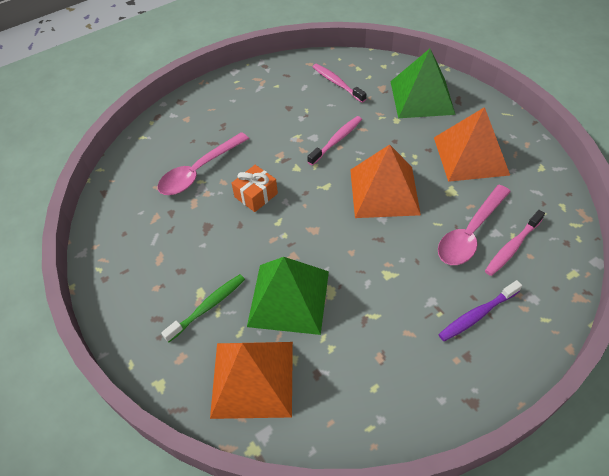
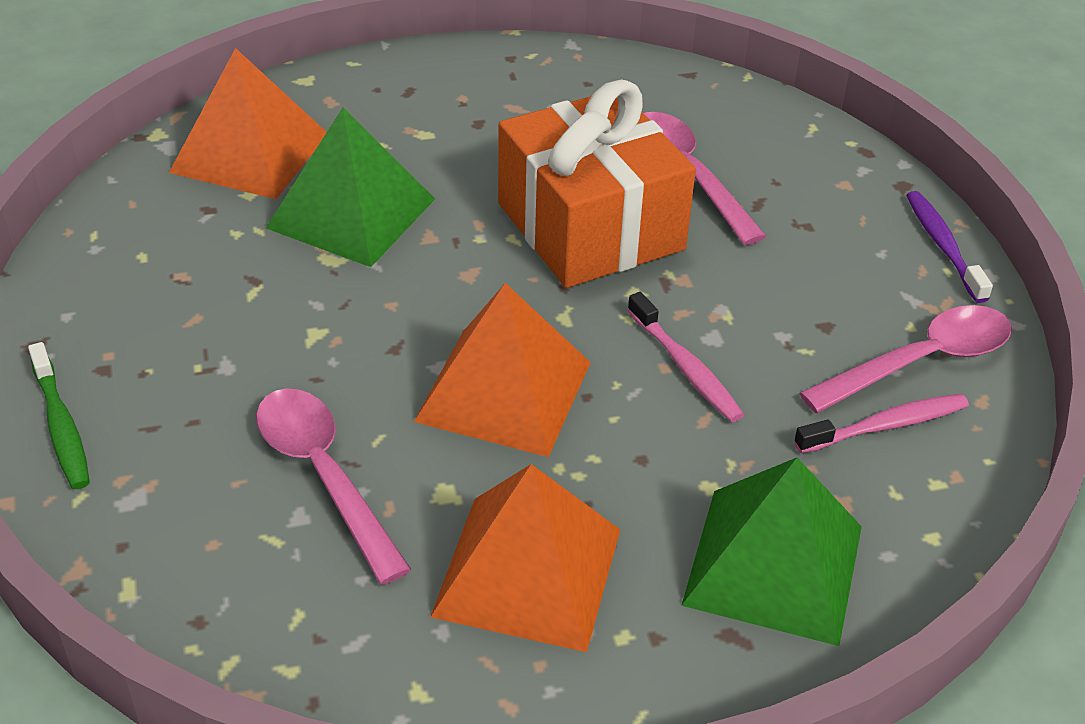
camera: 105 degrees right, 10 degrees down
green toothbrush [161,274,245,342] -> green toothbrush moved to [28,342,90,489]
orange gift [232,165,278,212] -> orange gift [498,80,696,288], size x2.35
purple toothbrush [438,280,522,341] -> purple toothbrush moved to [906,191,993,303]
pink toothbrush [485,210,545,276] -> none
none -> pink spoon [799,305,1012,413]

